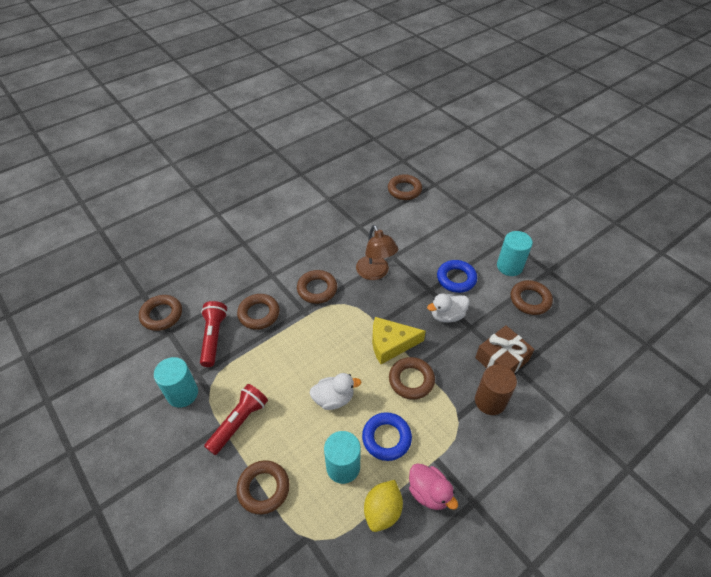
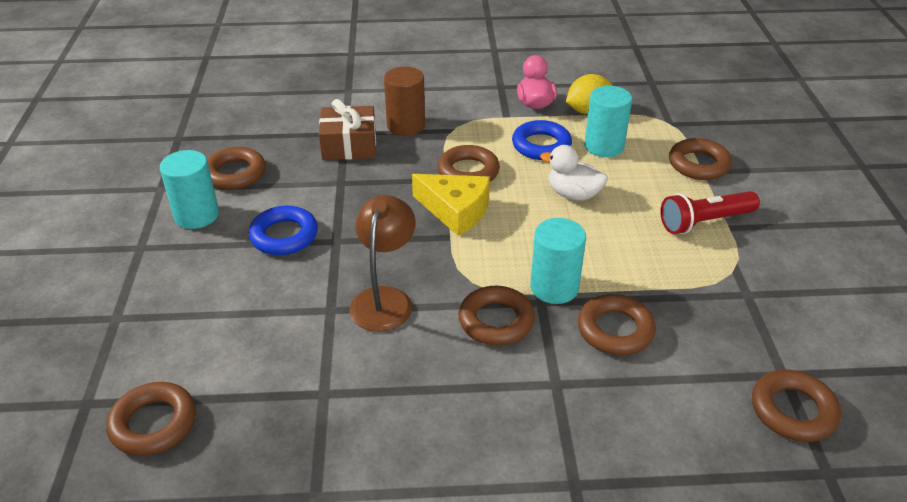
camera: 145 degrees left, 10 degrees down
turquoise cylinder [154,357,198,408] -> turquoise cylinder moved to [530,218,586,304]
red flashlight [200,301,228,367] -> none
white duck [427,293,469,322] -> none

